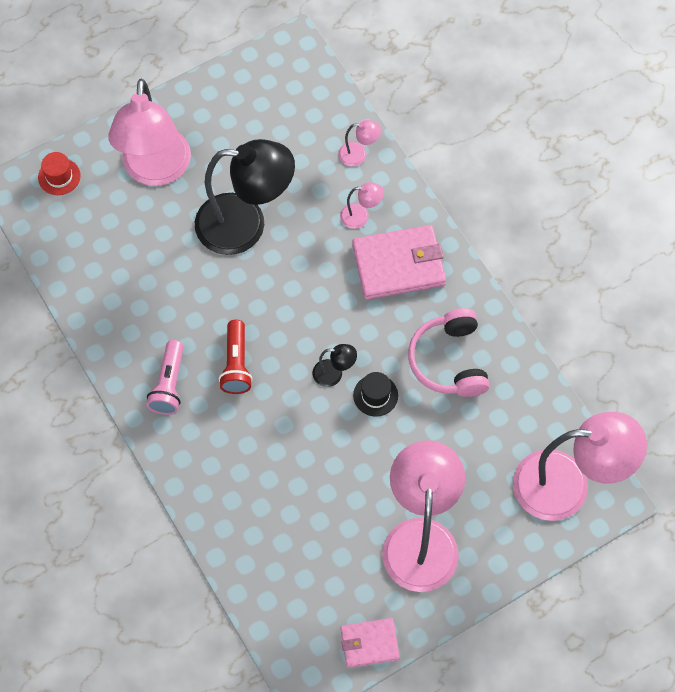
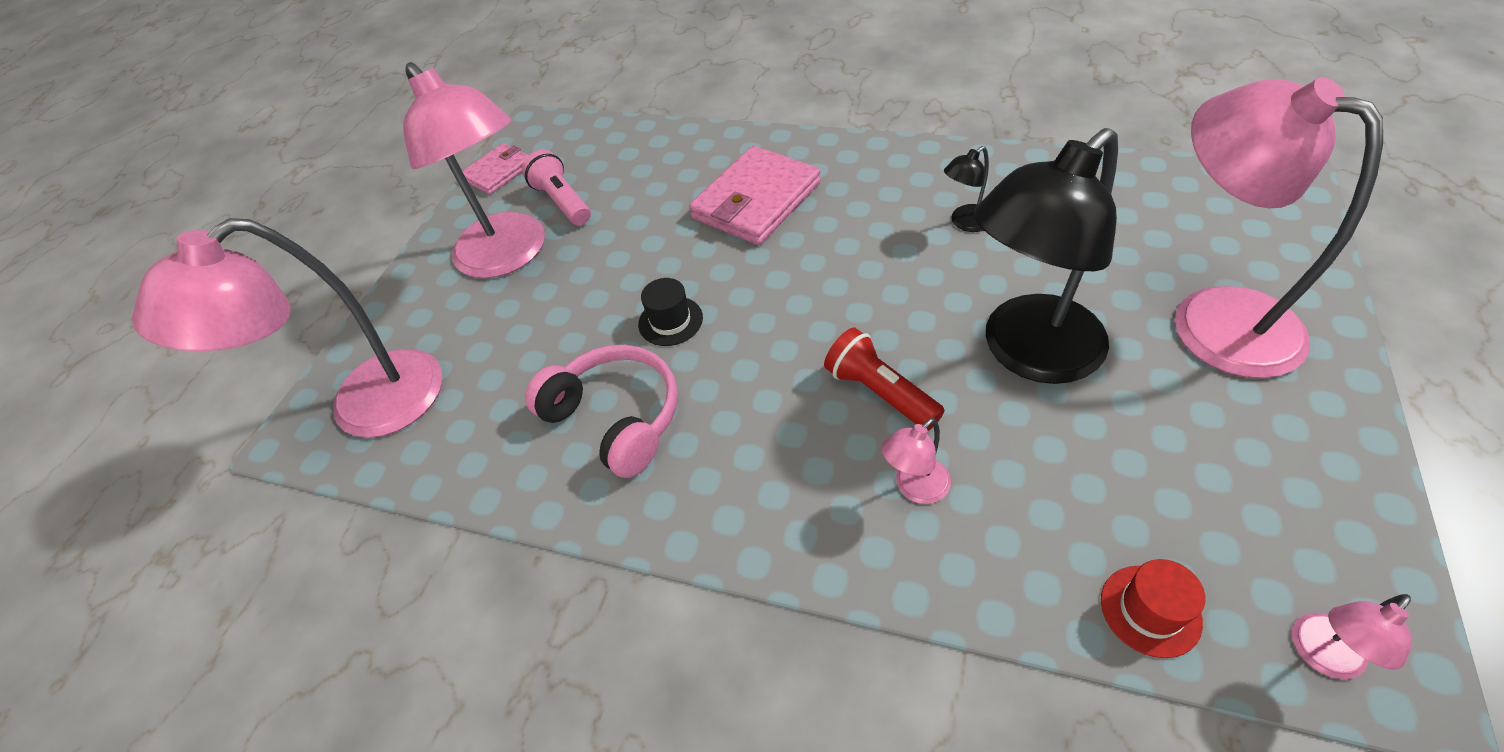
camera: 145 degrees right, 15 degrees down
red hat [38,152,81,195] -> red hat moved to [1101,559,1206,658]
pink flashlight [146,340,184,415] -> pink flashlight moved to [522,150,591,226]
red flashlight [219,320,253,394] -> red flashlight moved to [824,328,945,431]
black lamp [313,344,357,387] -> black lamp moved to [944,146,989,232]
pink lamp [338,120,381,166] -> pink lamp moved to [1292,594,1412,679]
pink wallet [352,225,446,300] -> pink wallet moved to [689,146,821,245]

